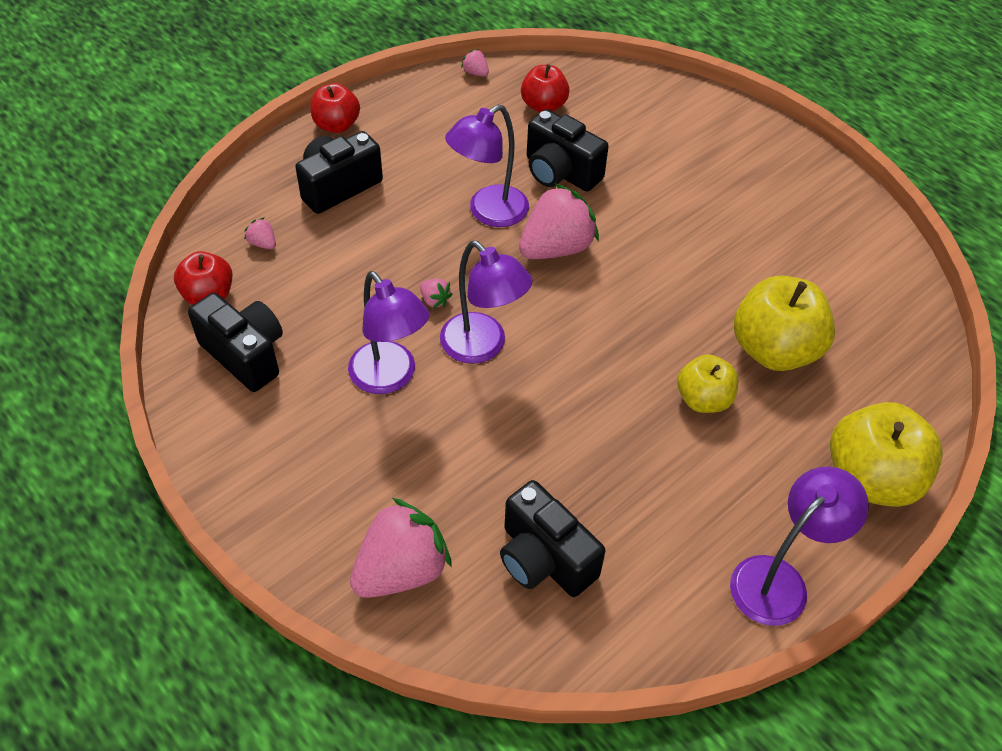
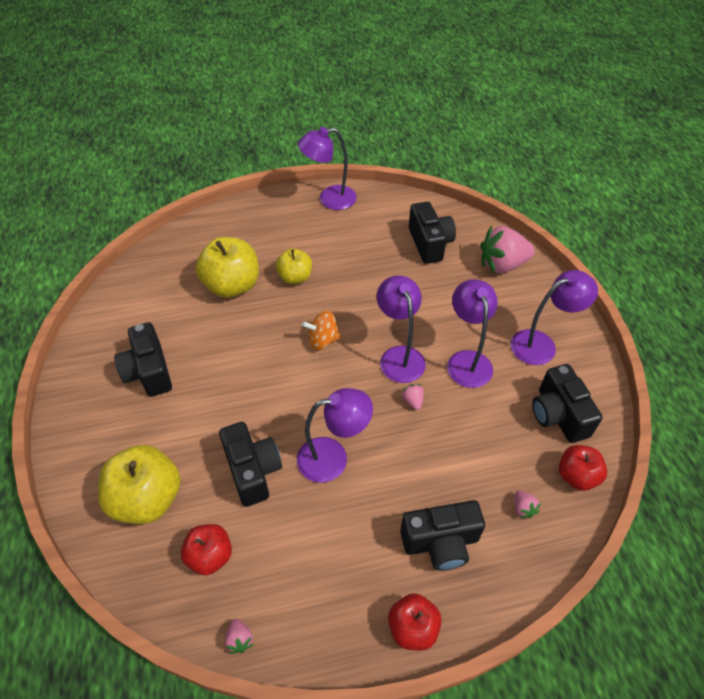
camera: 150 degrees left, 0 degrees up
pink strawberry [519,183,599,259] -> none
yellow apple [830,402,943,507] -> yellow apple moved to [98,445,181,524]
none -> black camera [114,322,172,397]
none -> orange spinning top [302,311,341,350]
none -> purple lamp [510,270,598,365]

